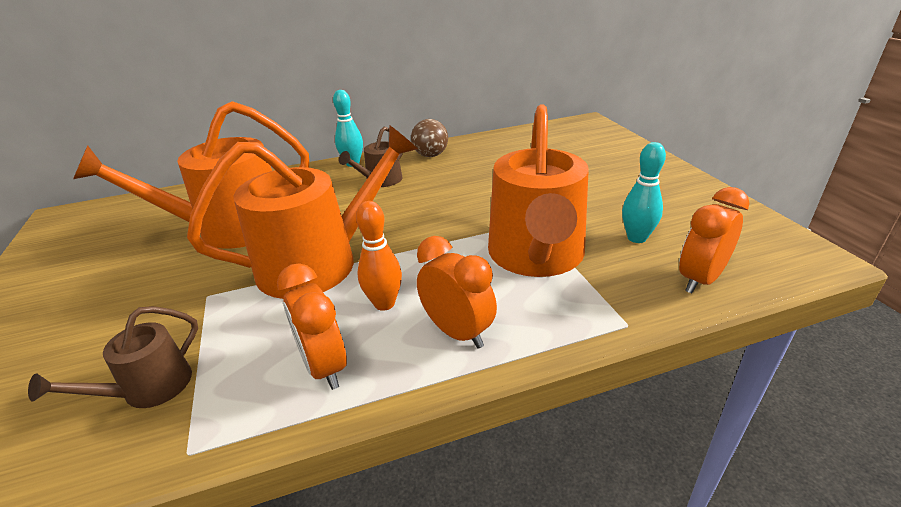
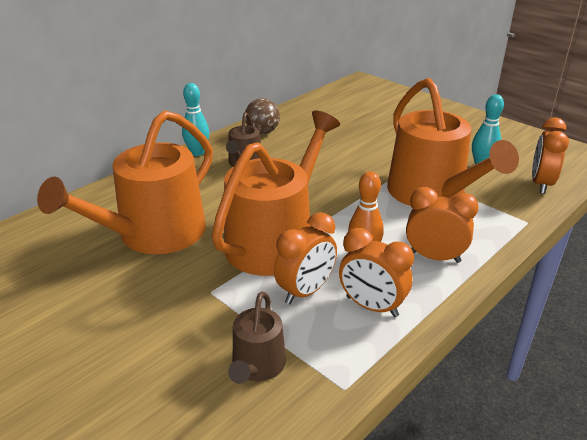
camera: 30 degrees left, 0 degrees up
none -> orange clock [274,212,337,304]

